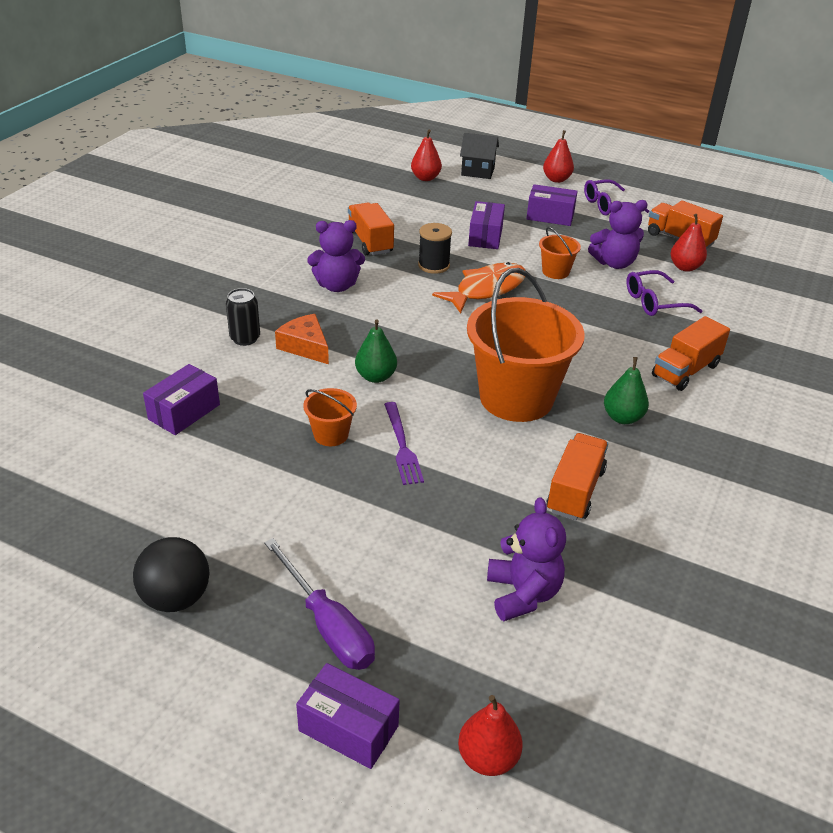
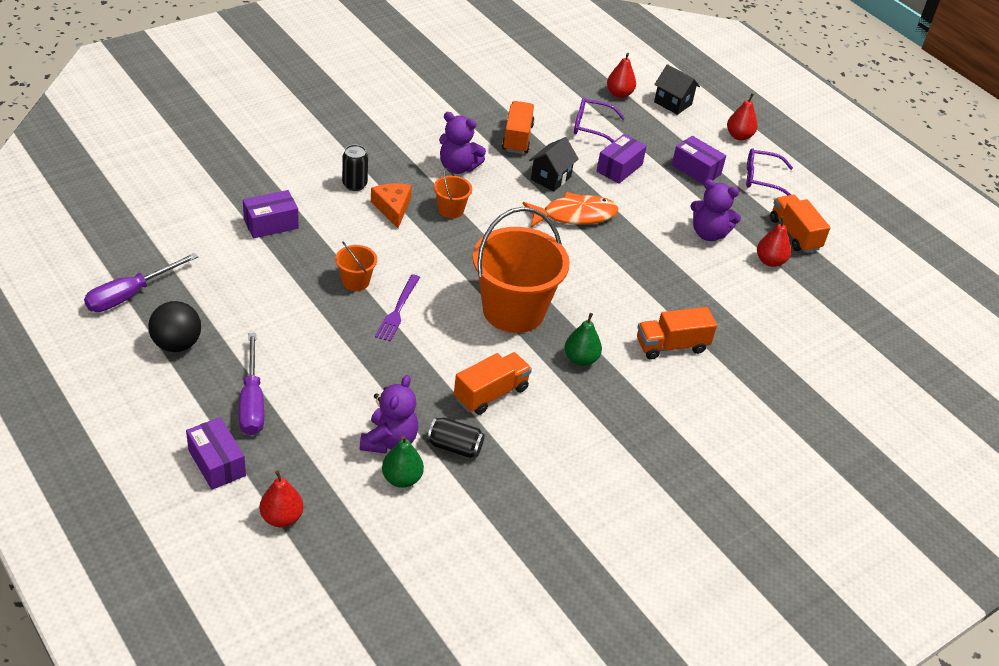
camera: 25 degrees right, 5 degrees up
green pear [355,319,397,383] -> green pear moved to [382,435,424,488]
black spool [418,223,452,274] -> black house [529,137,579,191]
orange bucket [539,227,581,279] -> orange bucket moved to [434,168,472,218]
purple glasses [626,270,702,316] -> purple glasses moved to [574,97,625,143]
none -> purple screwdriver [84,253,198,312]
none -> black can [427,417,485,458]

